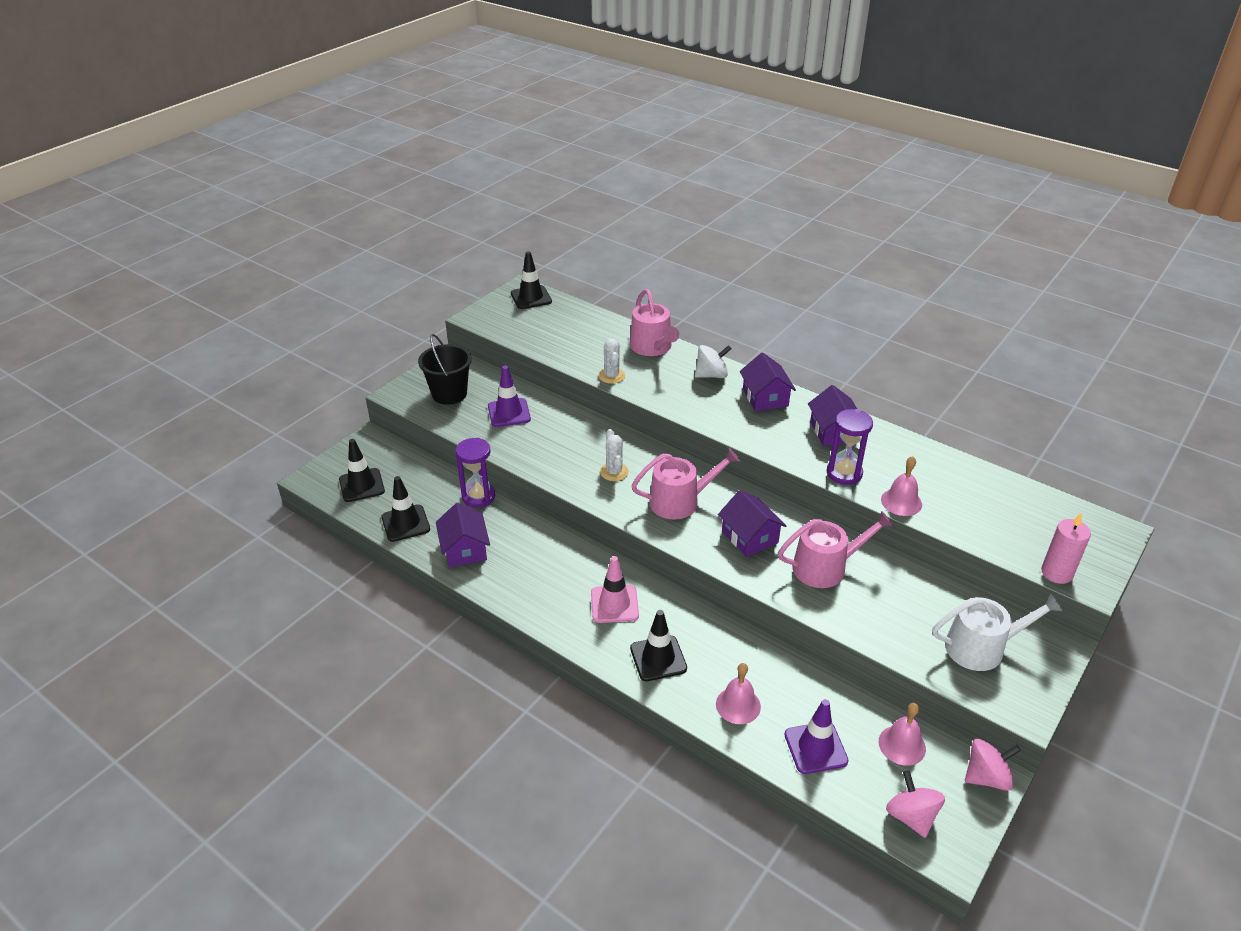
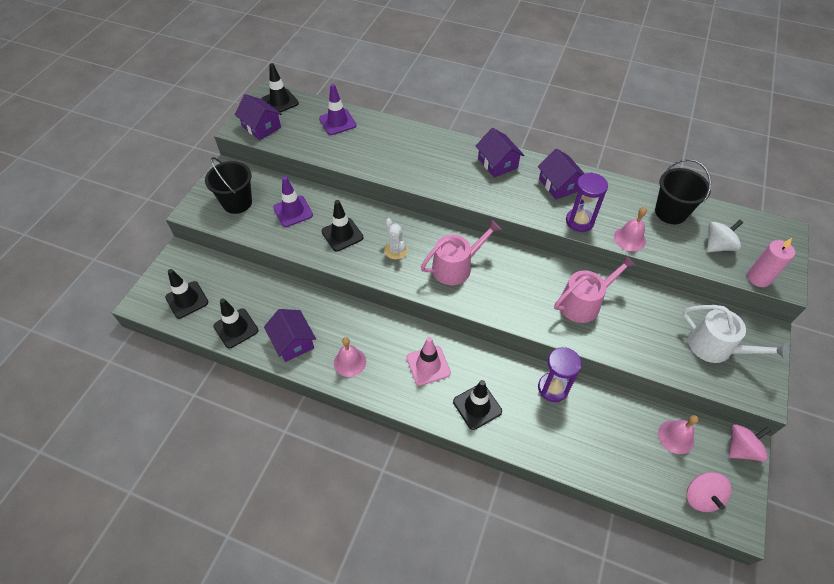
camera: 15 degrees left, 15 degrees up
purple hourglass [456,438,495,508] -> purple hourglass moved to [538,347,582,402]
white cactus [598,338,625,384] -> none
pink watering can [630,289,679,356] -> none
white spinning top [695,345,732,378] -> white spinning top moved to [707,220,743,252]
pink bell [716,663,761,724] -> pink bell moved to [334,337,366,377]
purple house [718,490,786,557] -> purple house moved to [234,94,282,140]
purple traffic cone [784,699,849,774] -> purple traffic cone moved to [319,84,357,135]
pink spinning top [886,771,945,838] -> pink spinning top turned 150 degrees counterclockwise [687,472,731,512]
white watering can [932,593,1063,671] -> white watering can turned 60 degrees clockwise [683,305,789,363]
none -> black traffic cone [321,200,363,251]
none -> black bucket [655,159,711,224]

